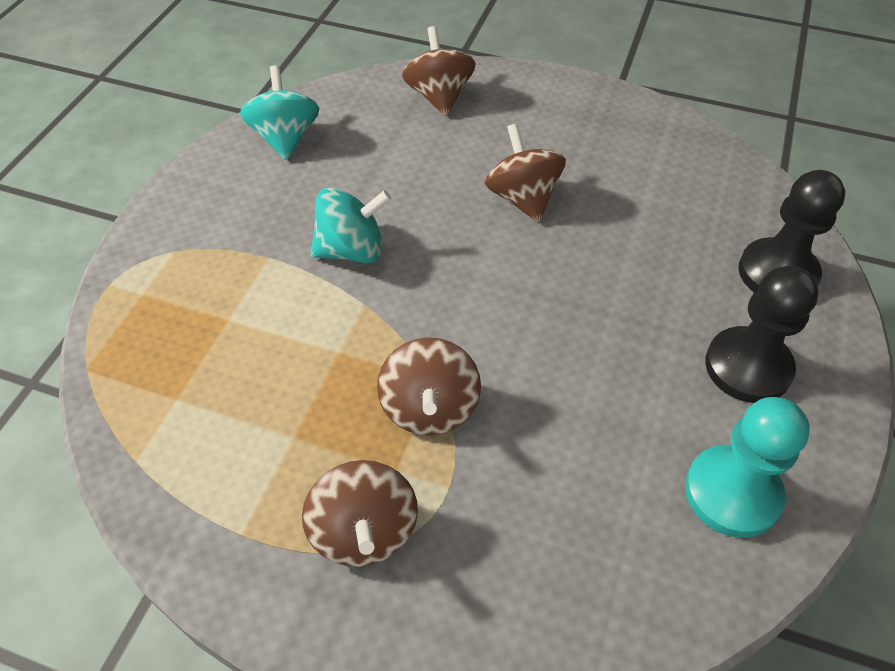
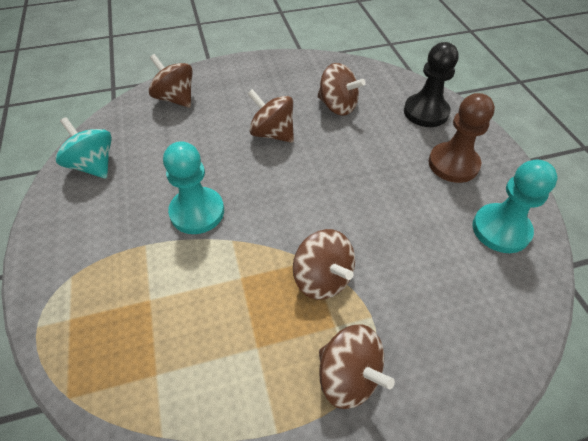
camera: 35 degrees left, 0 degrees up
turquoise spinning top [311,187,391,263] -> turquoise pawn [163,141,224,234]
black pawn [705,266,818,403] -> brown pawn [428,93,495,183]
none -> brown spinning top [317,63,366,116]

